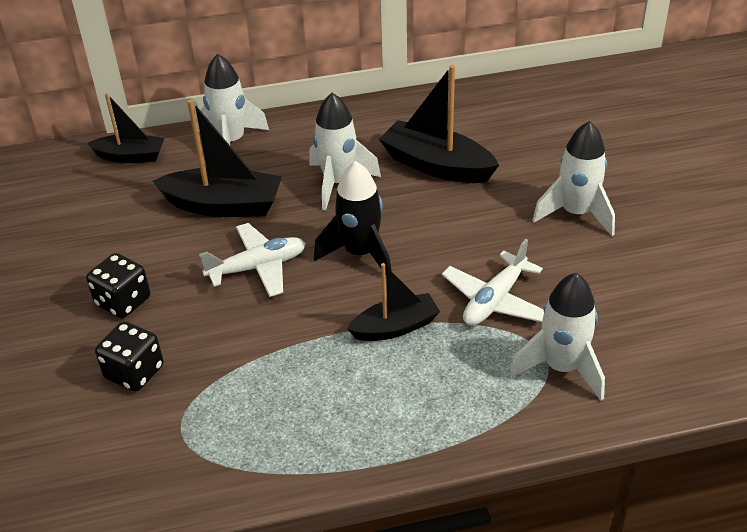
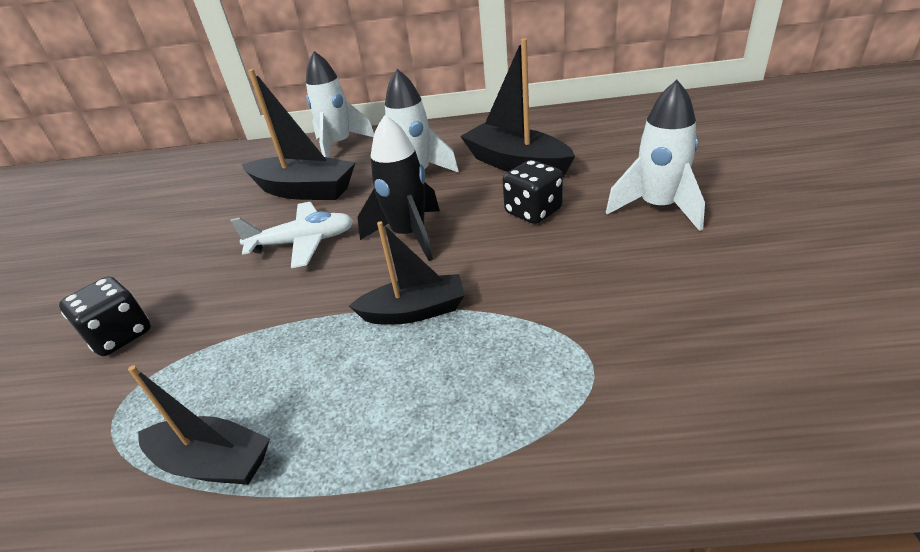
camera: 15 degrees right, 5 degrees down
black dice [86,253,150,318] -> black dice moved to [502,160,563,224]
black boat [87,93,164,163] -> black boat moved to [128,365,270,485]
white plane [442,239,544,326] -> none
white rocket [509,273,605,401] -> none

